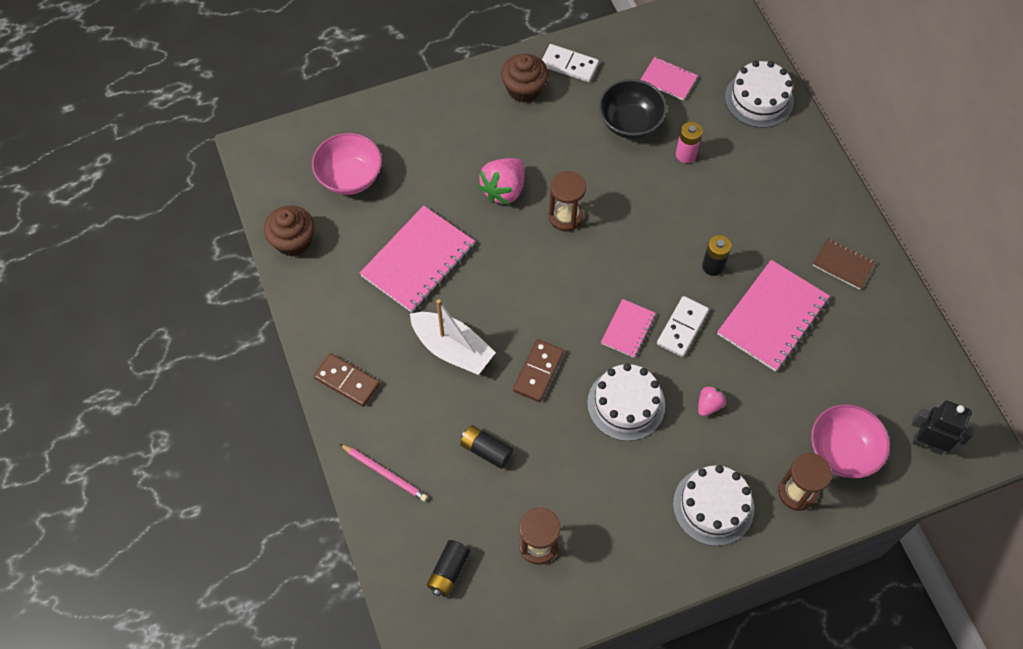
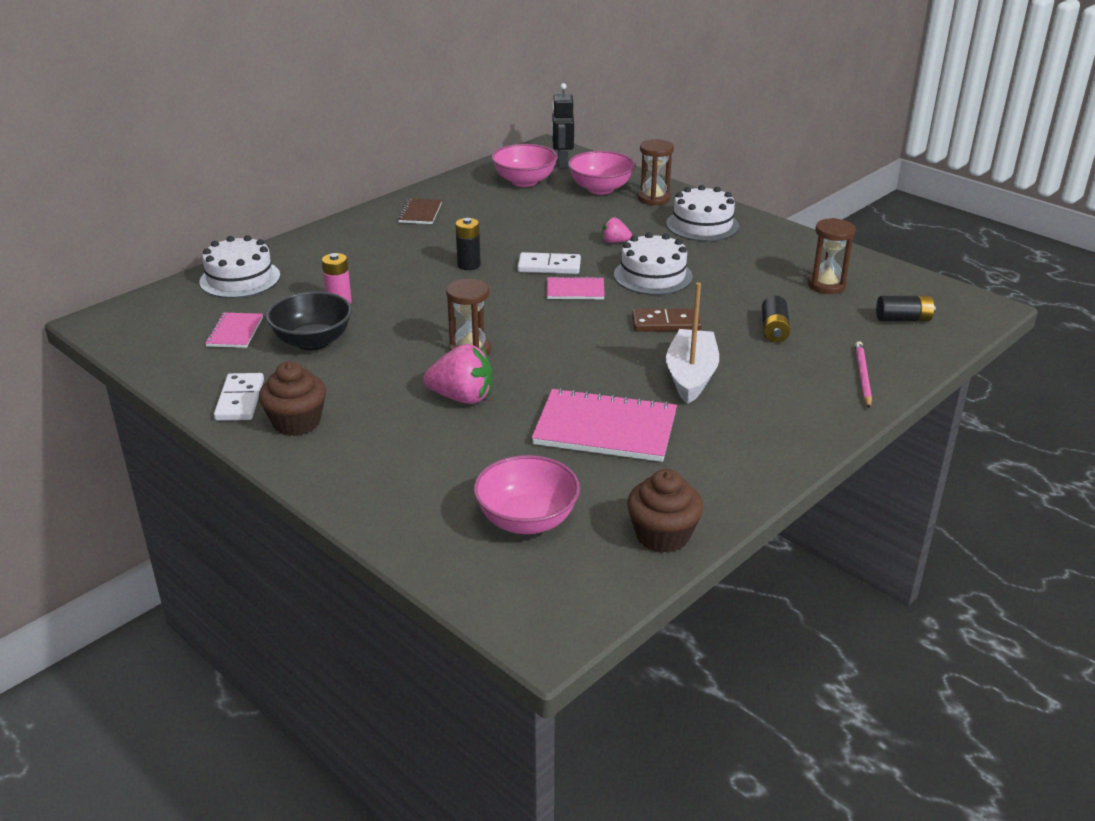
camera: 115 degrees left, 30 degrees down
brown domino [314,353,380,407] -> none
pink notebook [717,260,830,372] -> none
none -> pink bowl [492,144,557,187]

